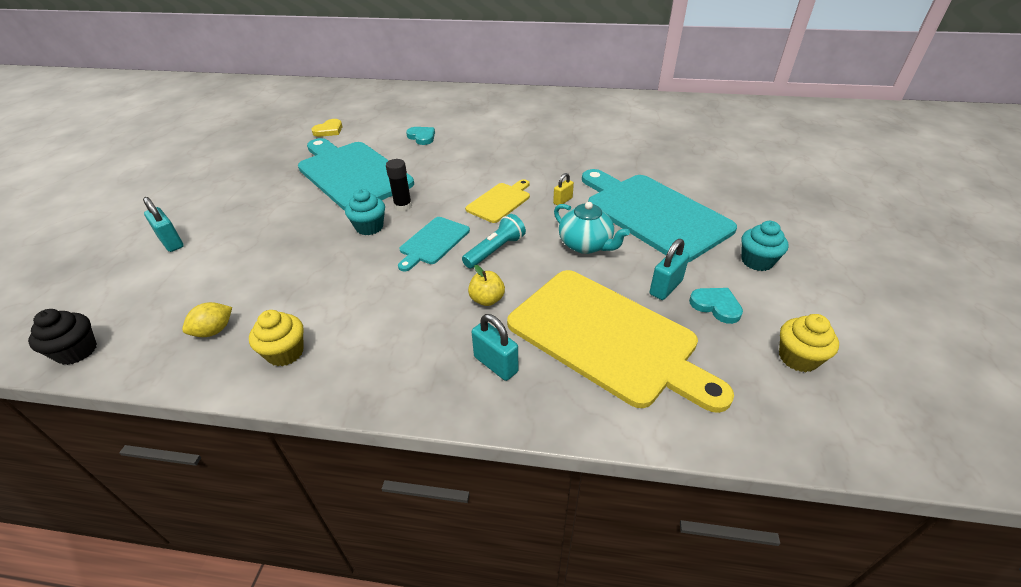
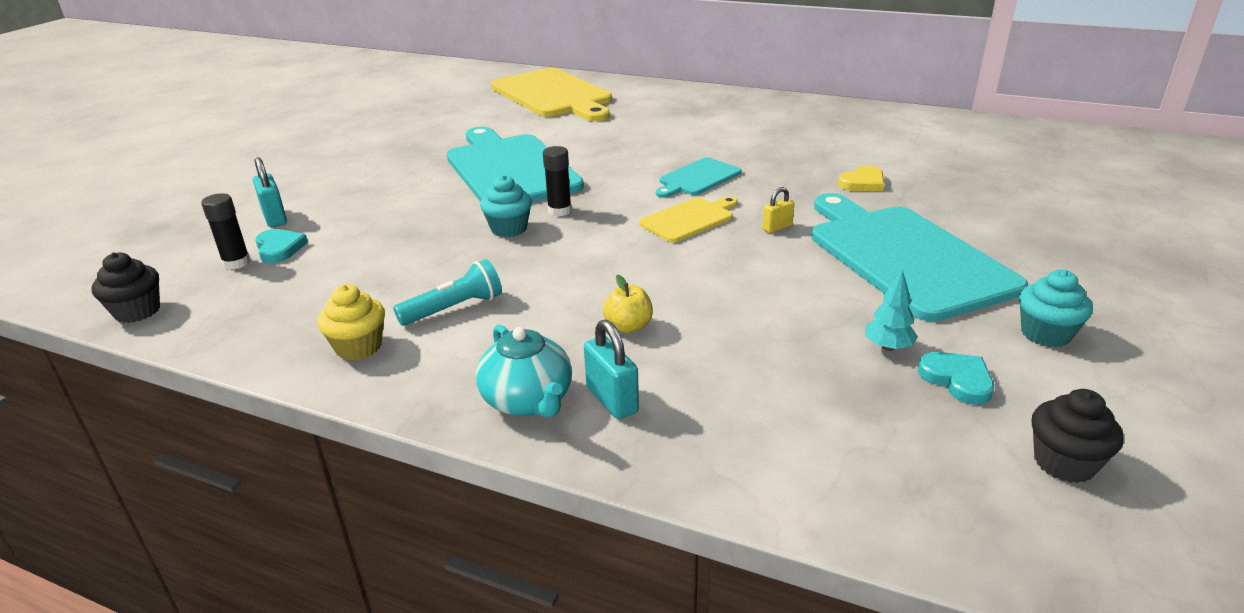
camera: 15 degrees right, 10 degrees down
yellow lemon [182,302,232,337] -> none
yellow heart [312,119,342,137] -> yellow heart moved to [838,165,884,191]
turquoise cutting board [398,217,470,271] -> turquoise cutting board moved to [656,157,742,198]
turquoise heart [406,127,435,145] -> turquoise heart moved to [255,229,308,263]
turquoise flashlight [462,214,526,268] -> turquoise flashlight moved to [393,259,502,326]
yellow cutting board [507,270,734,413] -> yellow cutting board moved to [491,68,612,121]
turquoise teapot [554,202,630,254] -> turquoise teapot moved to [476,324,572,418]
turquoise padlock [649,239,690,300] -> turquoise tree [865,270,918,351]
yellow cupcake [779,314,839,372] -> black cupcake [1032,389,1123,483]
none -> black glue stick [201,193,251,270]

